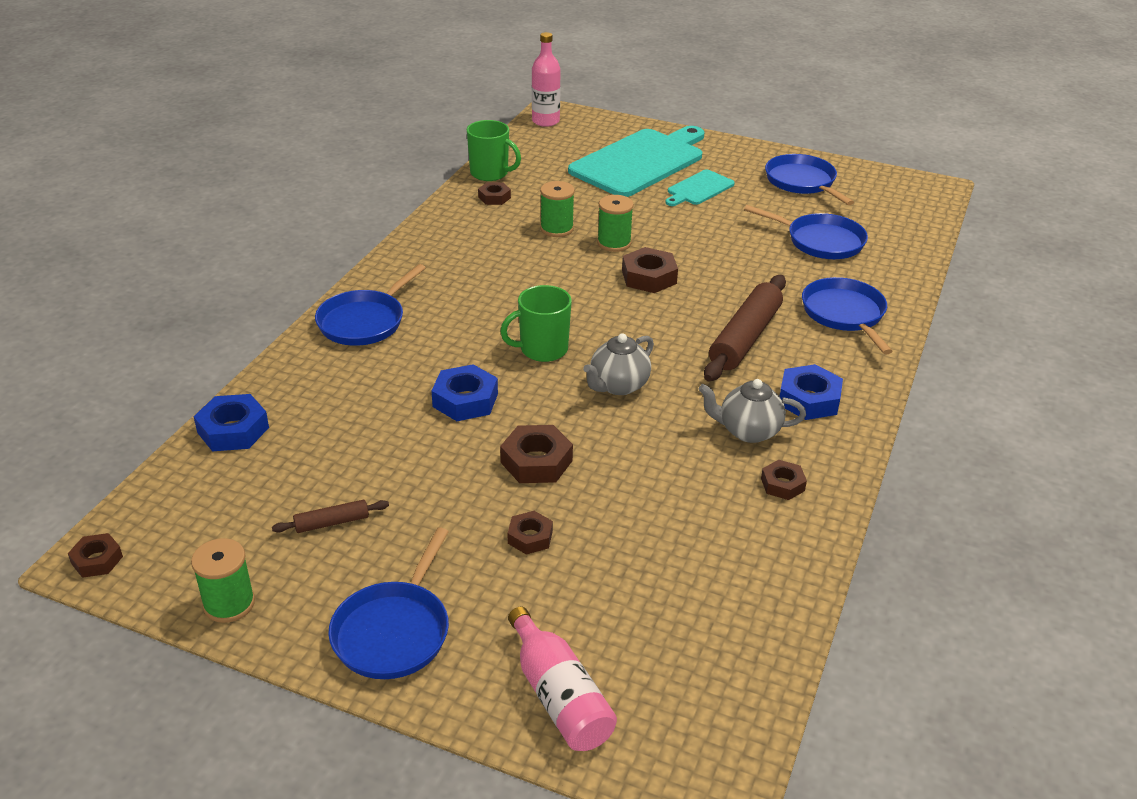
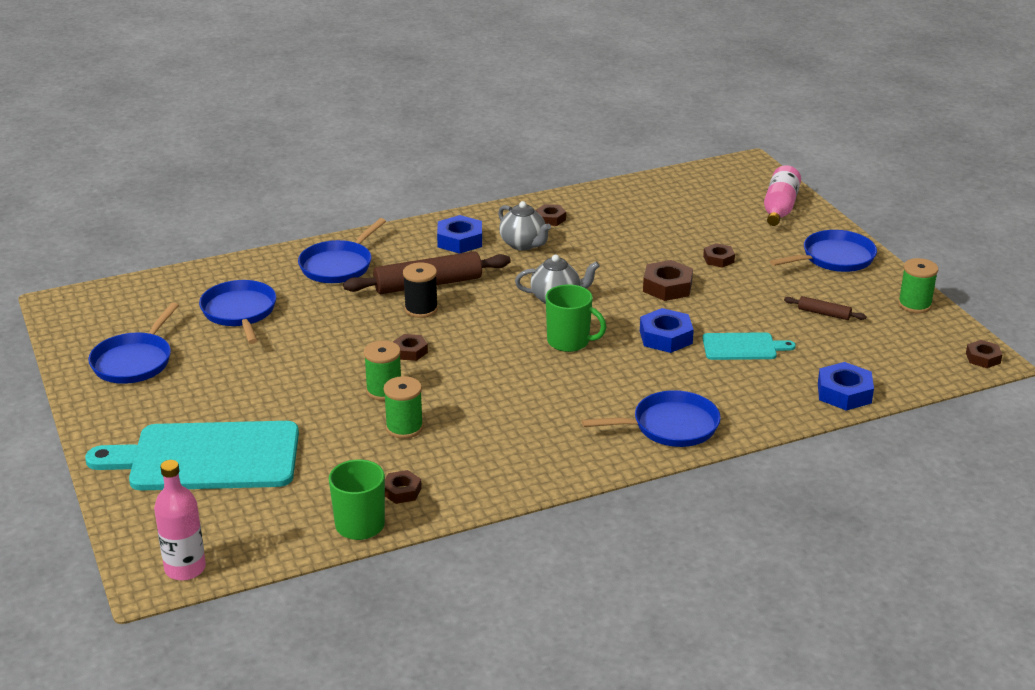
camera: 135 degrees left, 5 degrees down
brown nut [622,247,678,293] -> brown nut [393,334,428,361], size x0.62
turquoise cutting board [665,169,735,206] -> turquoise cutting board moved to [703,332,796,360]
none -> black spool [403,263,438,318]

